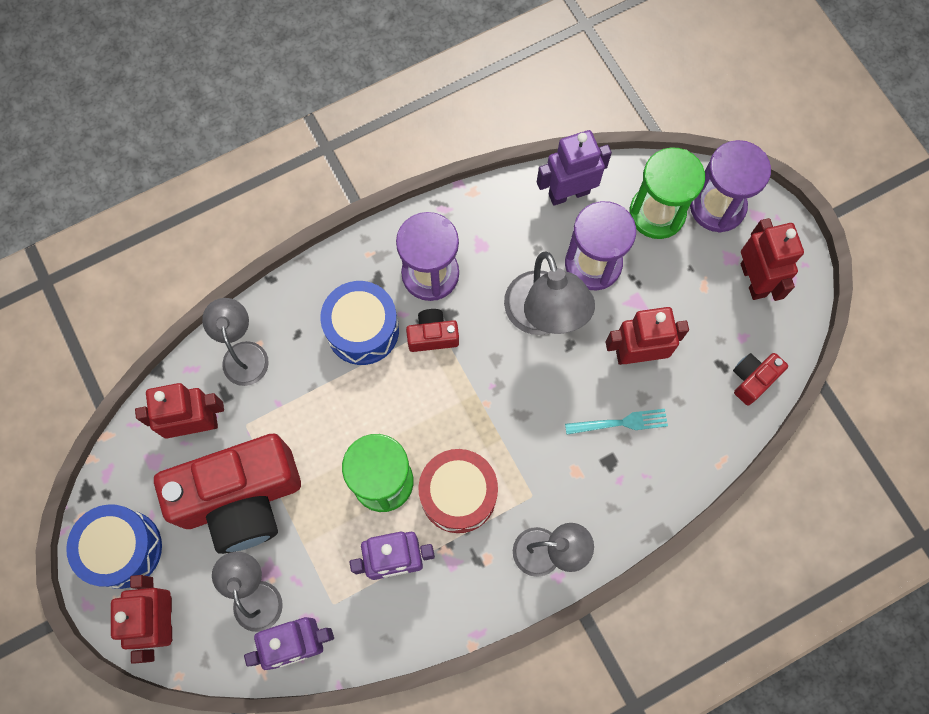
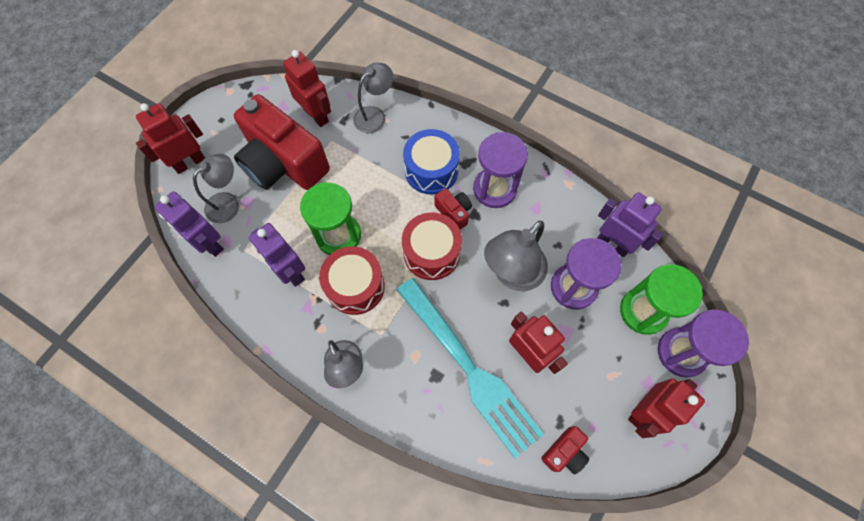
camera: 60 degrees right, 5 degrees down
blue drum [66,504,162,589] -> none
turquoise fork [565,409,668,435] -> turquoise fork [396,278,544,459], size x2.40
red camera [733,353,788,405] -> red camera turned 120 degrees clockwise [541,426,589,475]
none -> red drum [402,212,462,280]

